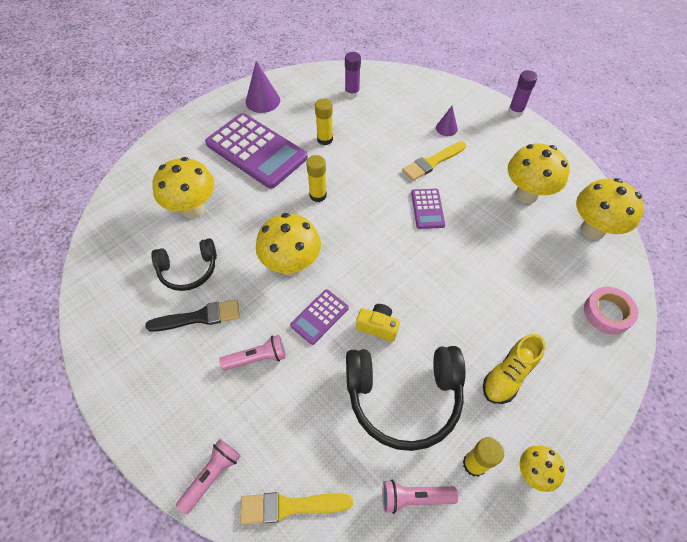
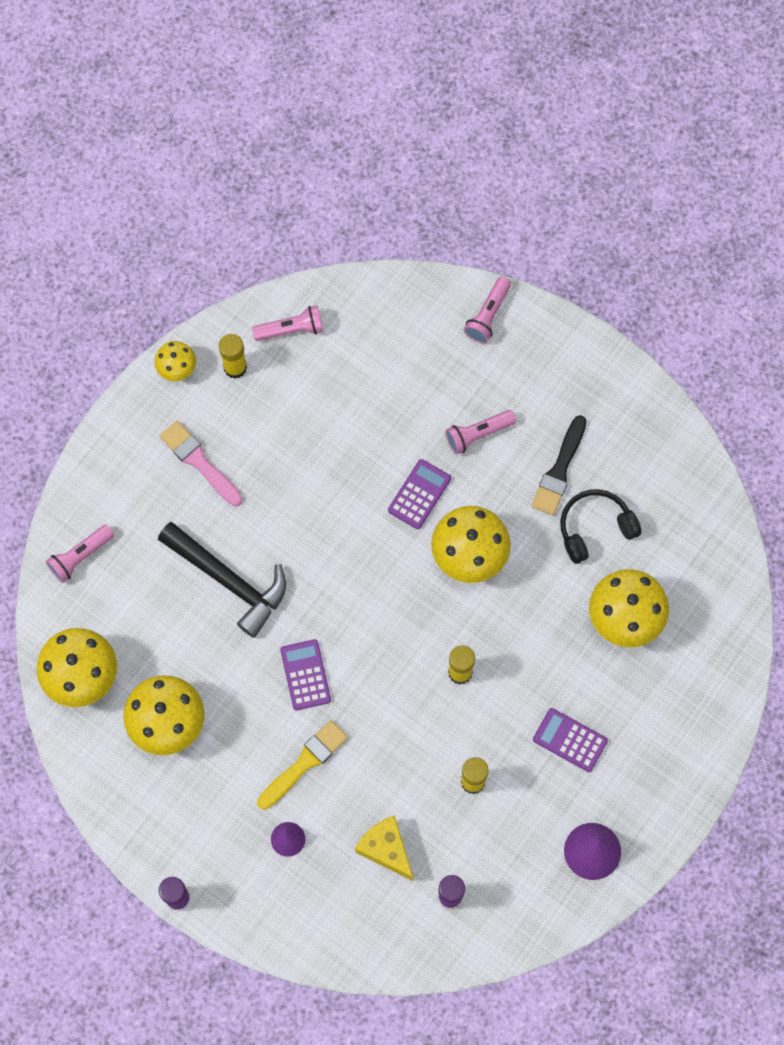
camera: 170 degrees right, 15 degrees up
black brush [145,300,240,332] -> black brush turned 45 degrees counterclockwise [531,415,587,515]
purple calculator [205,113,308,189] -> purple calculator [533,708,608,772], size x0.47
yellow brush [240,492,353,524] -> none
black headphones [346,346,466,451] -> none
yellow camera [356,304,400,341] -> none
yellow shoe [483,334,545,404] -> pink brush [160,421,243,506]
pink tape [584,287,638,334] -> pink flashlight [46,524,114,583]
none -> black hammer [158,522,286,638]
none -> yellow cheese [355,815,413,881]

